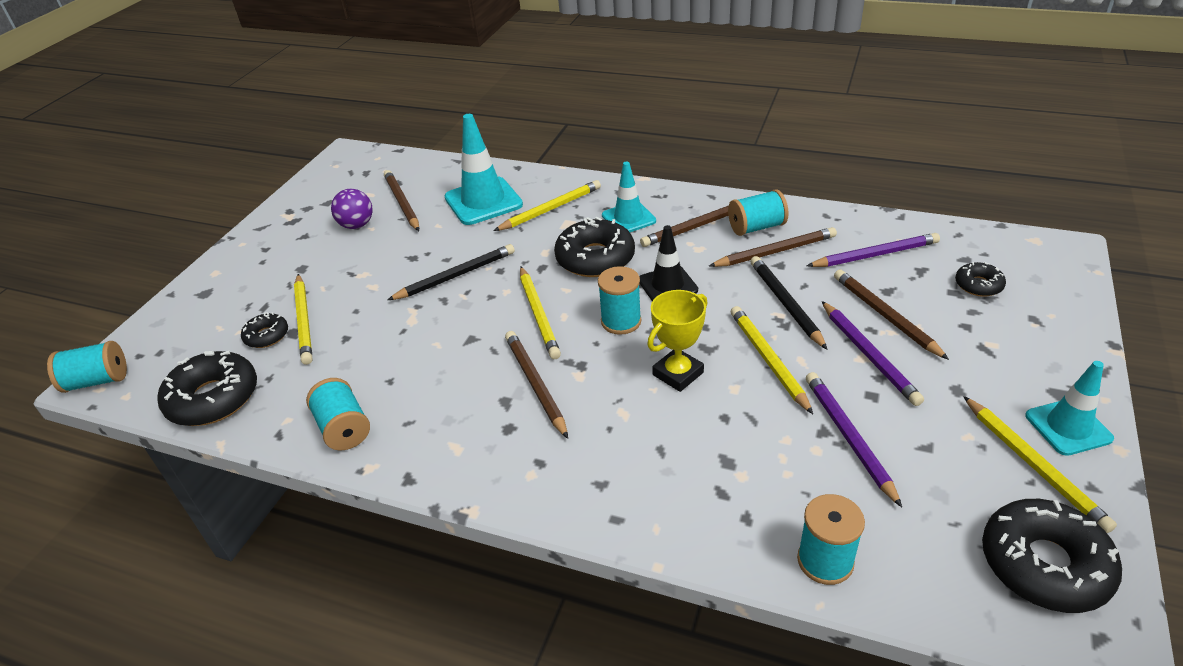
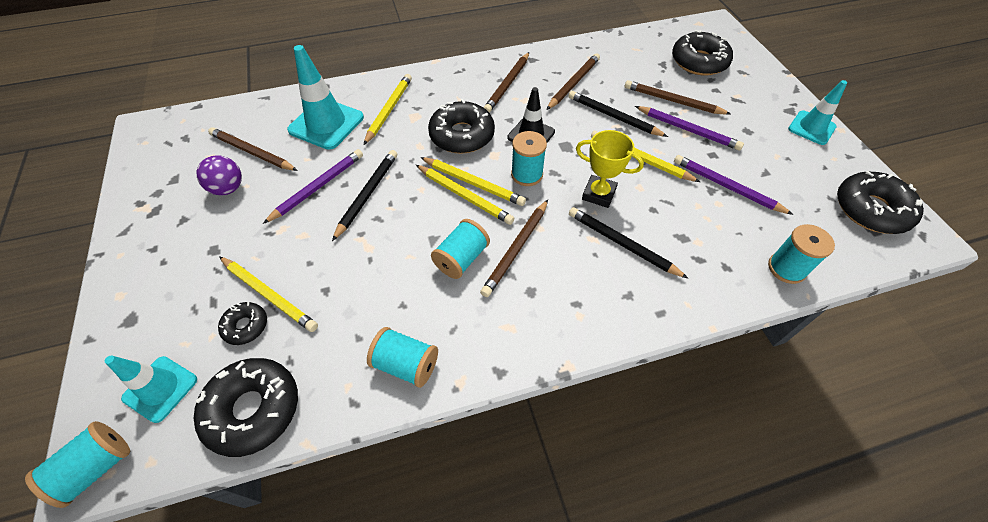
camera: 40 degrees left, 15 degrees up
brown pencil [505,331,568,439] -> brown pencil turned 90 degrees counterclockwise [480,200,548,297]
turquoise traffic cone [602,162,656,232] -> turquoise traffic cone moved to [105,356,197,423]
yellow trophy [647,290,708,392] -> yellow trophy turned 75 degrees counterclockwise [576,130,644,208]
turquoise spool [728,190,788,236] -> turquoise spool moved to [431,219,490,279]
purple pencil [807,233,940,267] -> purple pencil moved to [263,149,363,224]
black donut [955,262,1006,297] -> black donut [672,30,733,76], size x1.89
yellow pencil [963,396,1117,533] -> yellow pencil moved to [420,157,526,206]
none -> black pencil [569,207,688,278]

